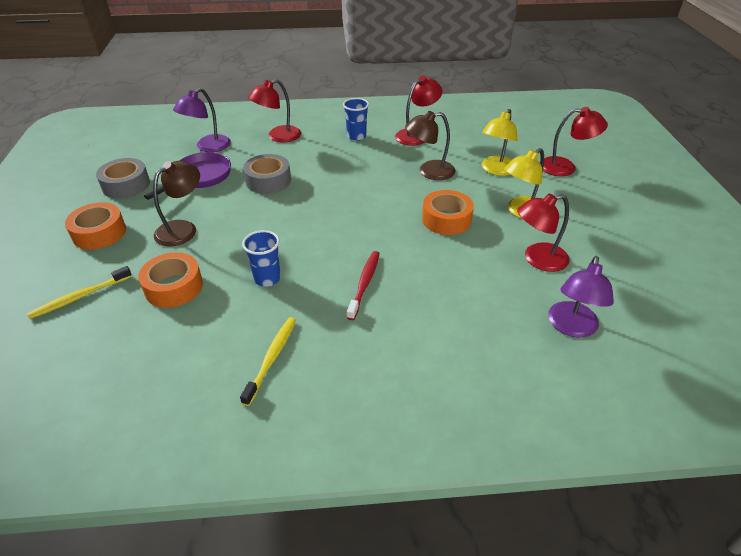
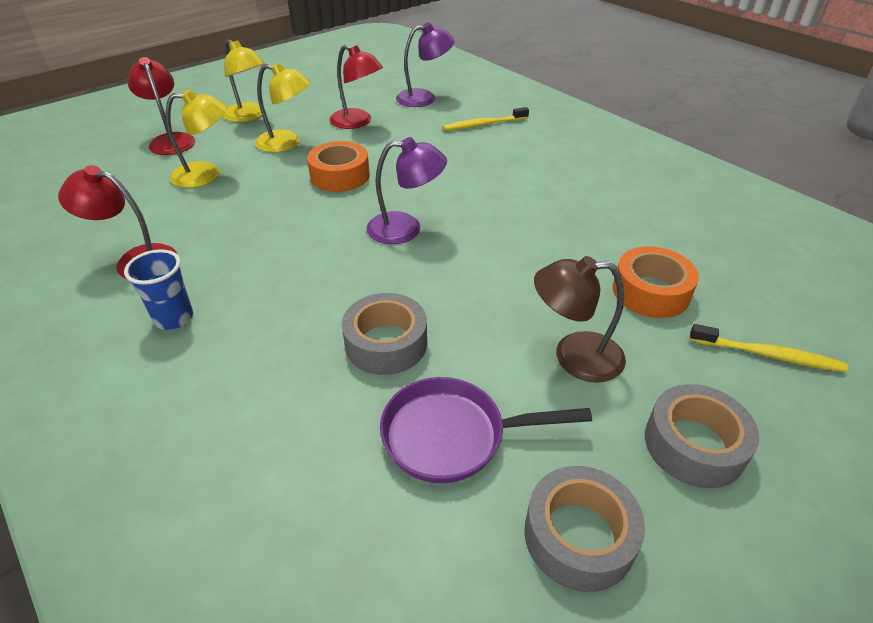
camera: 125 degrees left, 0 degrees up
orange tape [65,202,126,250] -> grey tape [645,384,759,488]
purple lamp [173,88,231,152] -> purple lamp moved to [366,137,447,244]
yellow toothbrush [240,317,296,406] -> yellow toothbrush moved to [443,107,529,131]
blue cup [242,230,281,287] -> none
red lamp [248,79,301,142] -> none
red toothbrush [347,251,380,320] -> none
brown lamp [405,111,456,180] -> none
none -> yellow lamp [223,39,265,122]

